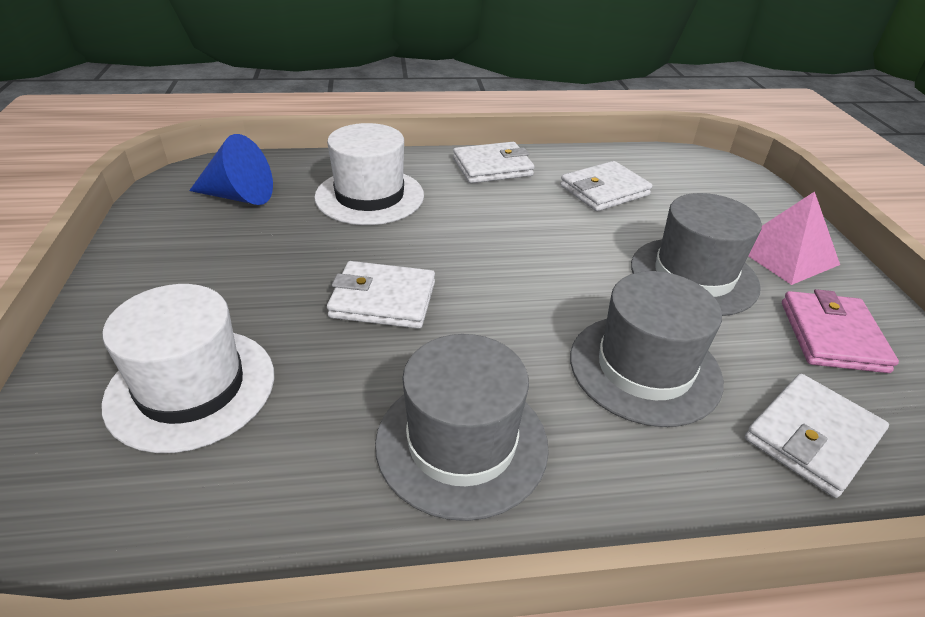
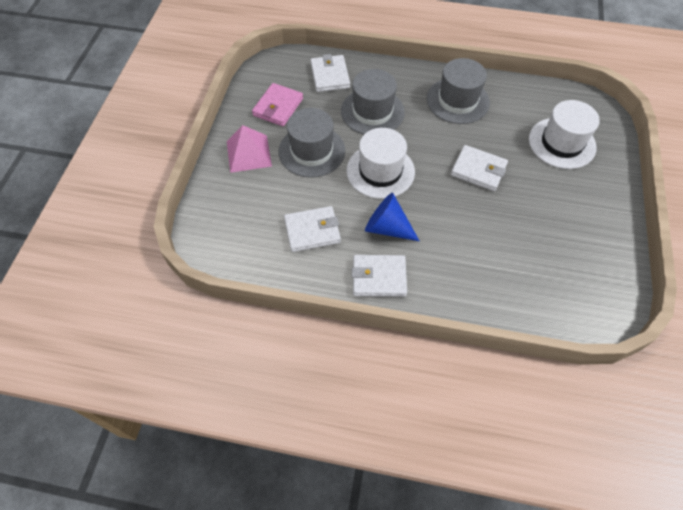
camera: 160 degrees left, 20 degrees up
blue cone [189,134,273,205] -> blue cone moved to [365,193,419,241]
white hat [314,123,424,225] -> white hat moved to [347,128,415,199]
white wallet [745,374,889,498] -> white wallet turned 75 degrees counterclockwise [310,54,350,92]

